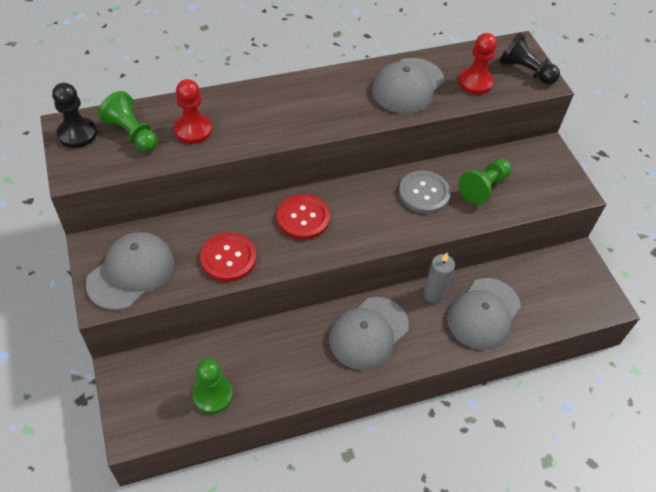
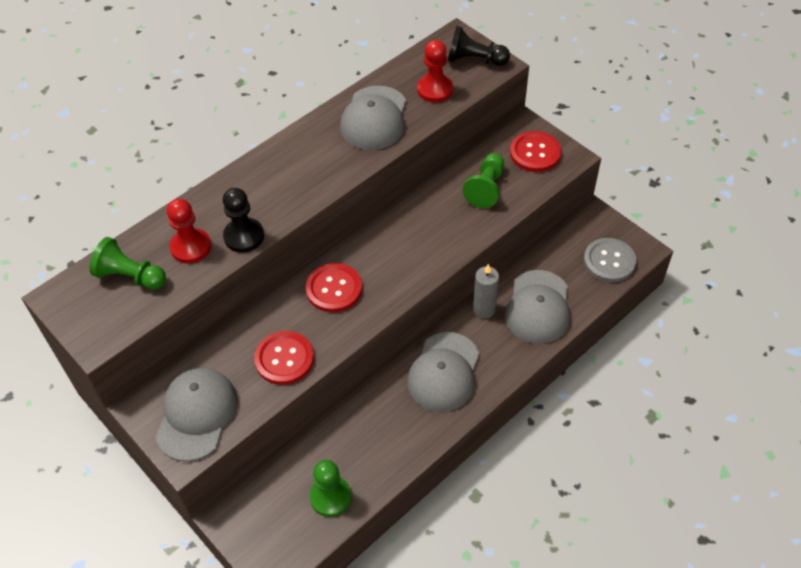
camera: 20 degrees left, 0 degrees up
black pawn [52,83,97,148] -> black pawn moved to [223,188,264,253]
grey button [399,171,451,214] -> grey button moved to [584,238,636,282]
none -> red button [510,131,561,172]

